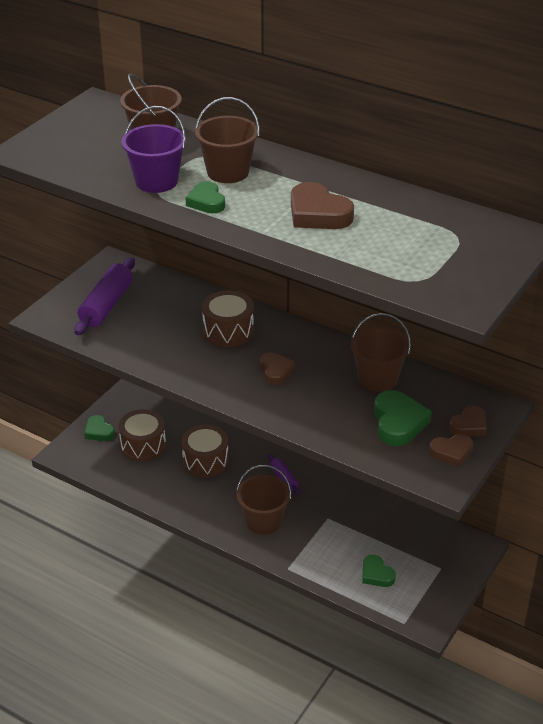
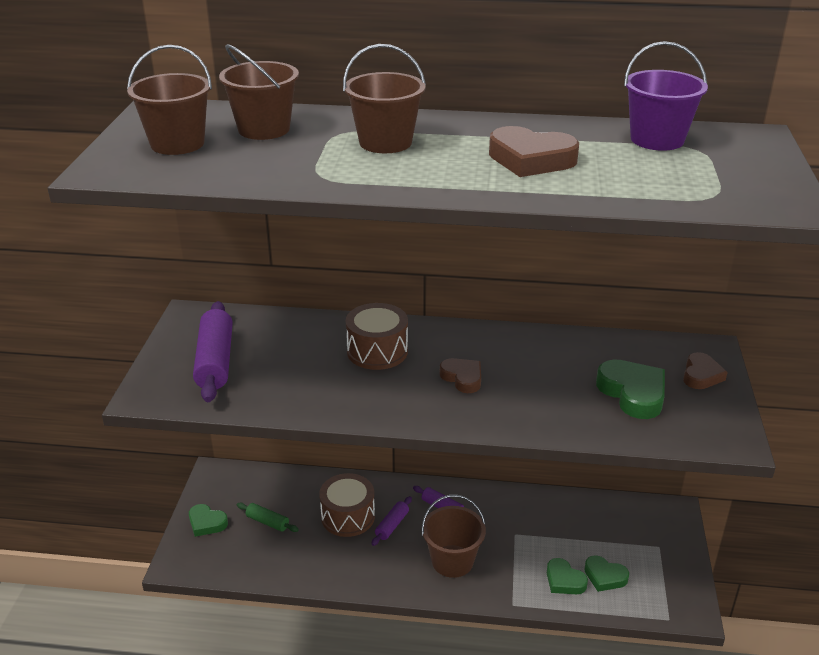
camera: 25 degrees left, 5 degrees down
brown drum [118,409,166,461] -> green rolling pin [237,503,299,532]
purple bucket [122,106,186,193] -> purple bucket moved to [624,41,708,151]
green heart [186,181,225,213] -> green heart moved to [547,558,588,594]
brown bucket [350,313,411,392] -> brown bucket moved to [127,45,212,155]
brown heart [429,434,473,467] -> none
none -> purple rolling pin [371,496,412,546]

